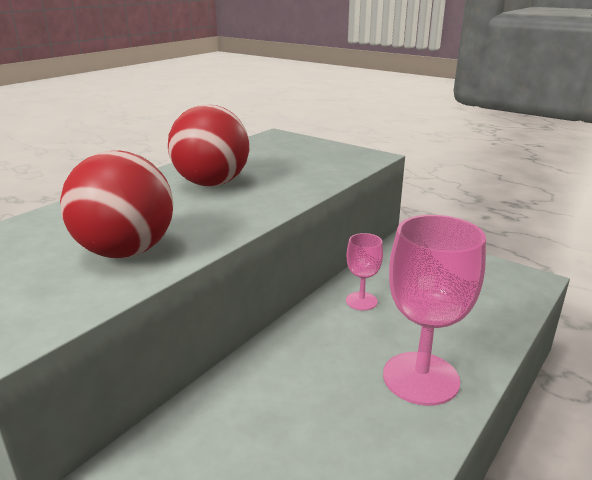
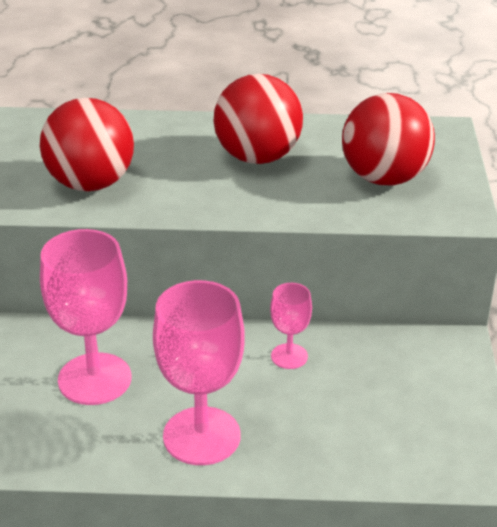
camera: 55 degrees right, 10 degrees up
none -> pink goblet [40,229,131,405]
none -> red ball [342,93,435,185]

